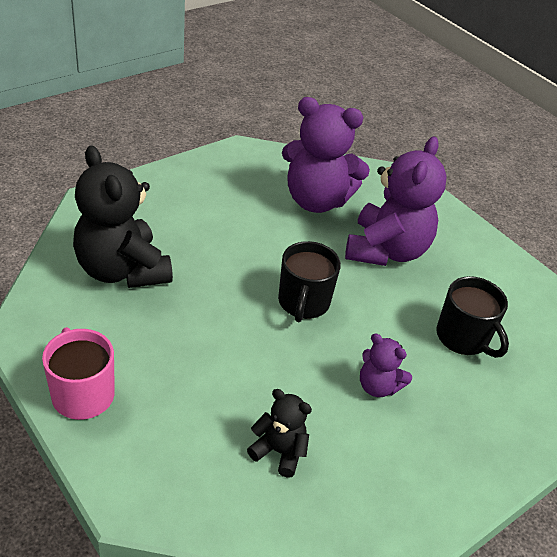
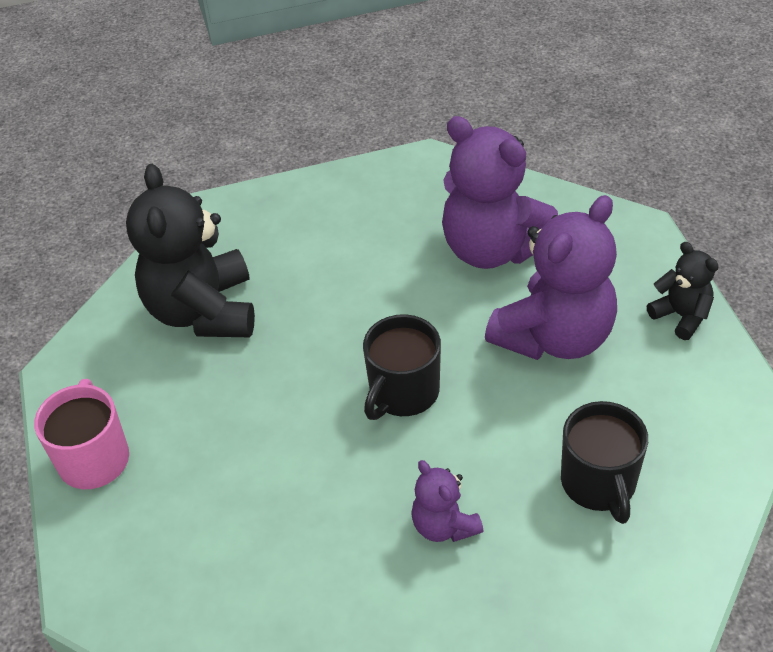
camera: 30 degrees right, 5 degrees up
black teddy bear [247,389,312,478] -> black teddy bear moved to [647,242,719,340]

